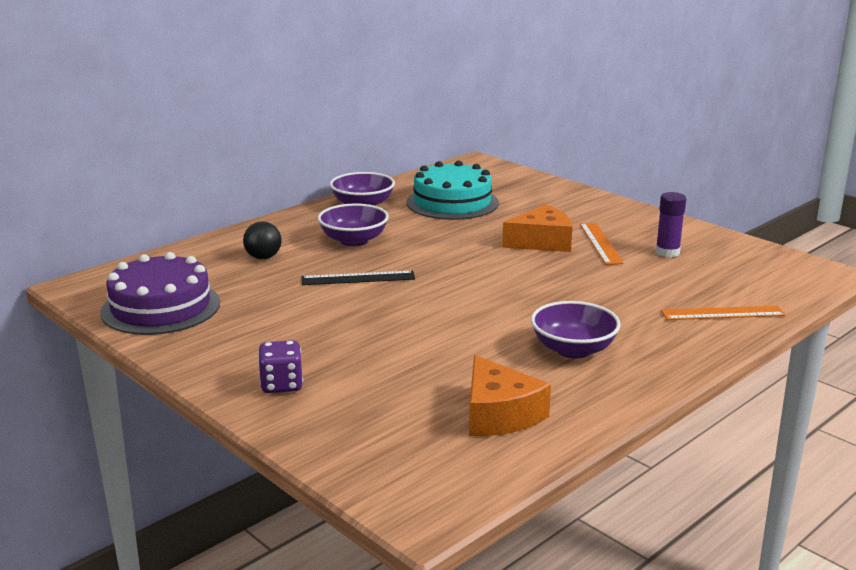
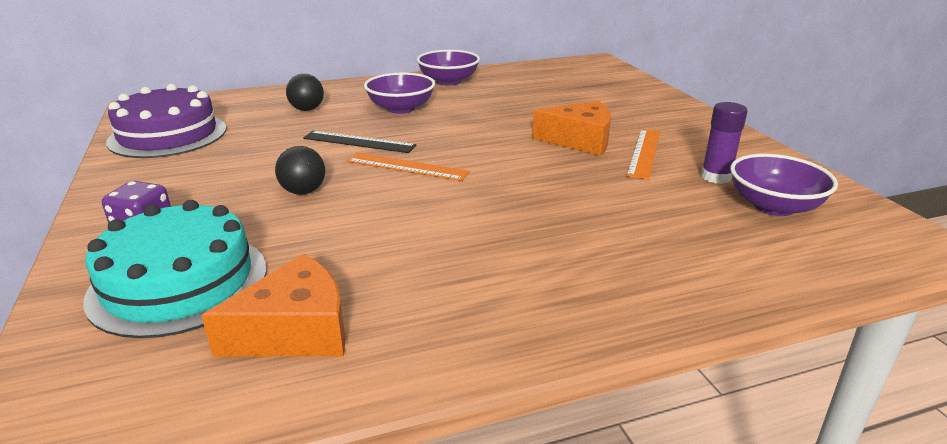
camera: 25 degrees right, 5 degrees up
turquoise cake [406,161,499,220] -> turquoise cake moved to [83,200,266,338]
orange cheese [469,355,551,436] -> orange cheese turned 120 degrees counterclockwise [201,254,346,357]
purple bowl [531,301,621,359] -> purple bowl moved to [730,154,838,216]
orange ruler [661,306,786,320] -> orange ruler moved to [347,152,470,181]
none -> black ball [275,146,325,195]

